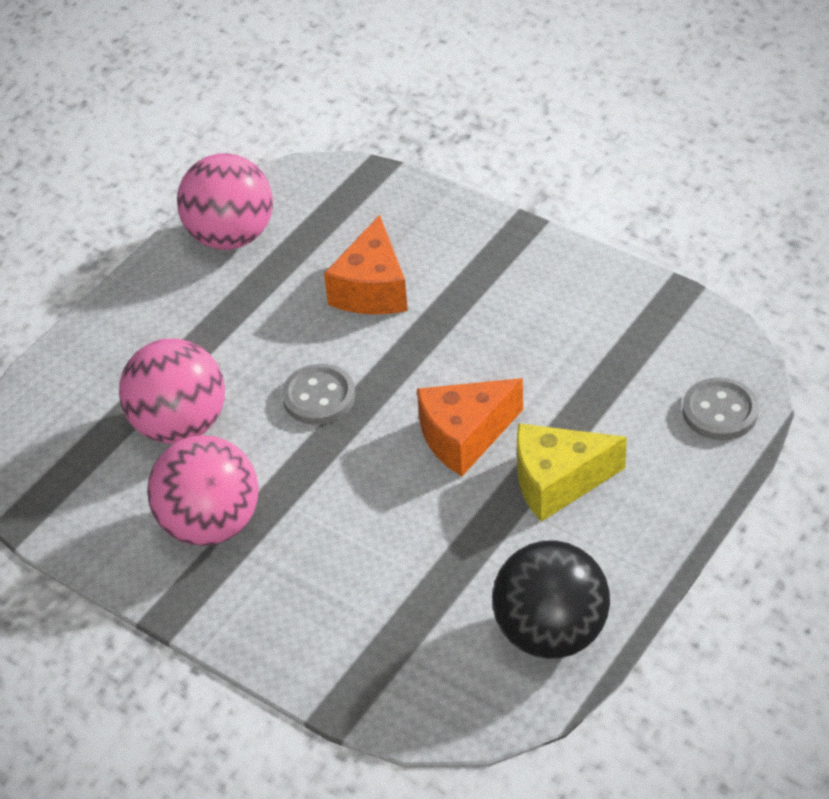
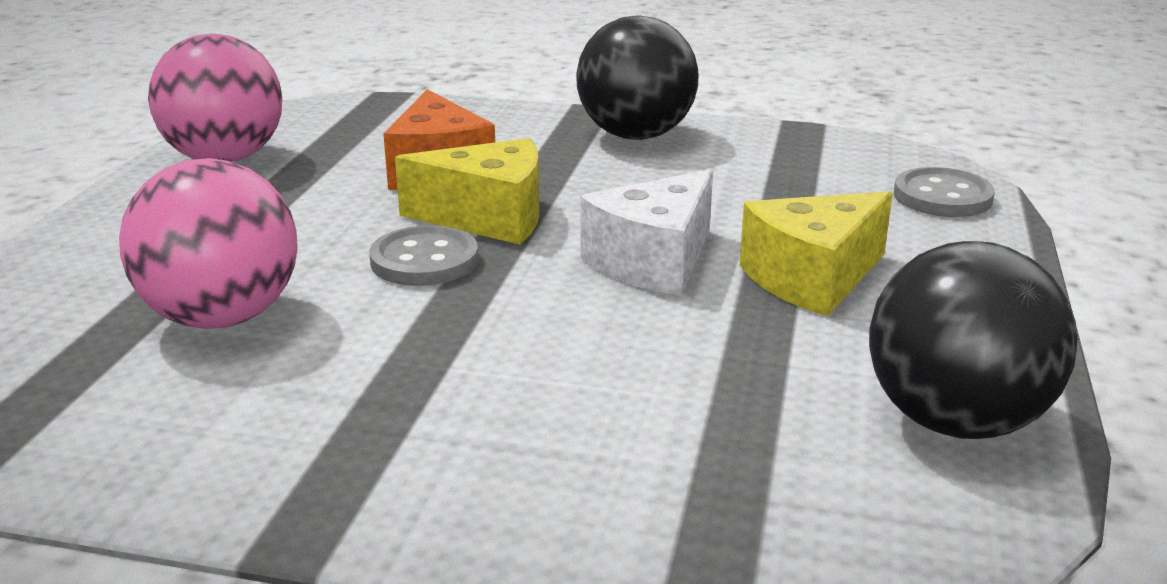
camera: 25 degrees left, 20 degrees down
pink ball [147,435,259,546] -> none
orange cheese [417,378,523,476] -> white cheese [581,169,713,296]
none -> yellow cheese [395,138,540,245]
none -> black ball [576,15,698,140]

